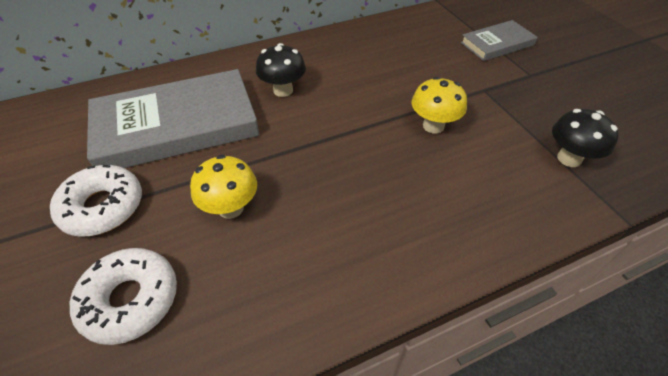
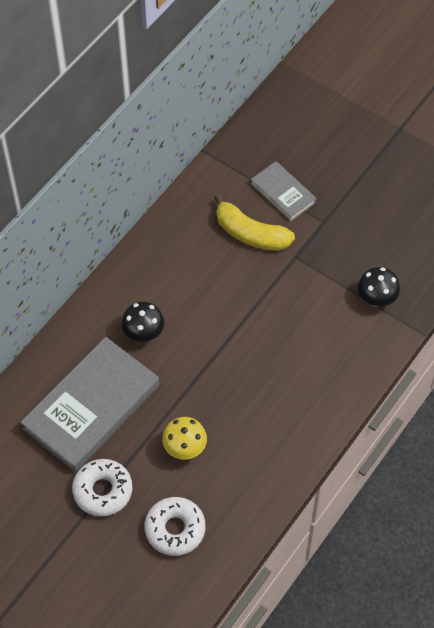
camera: 30 degrees left, 10 degrees up
yellow mushroom [412,77,467,133] -> none
grey book [461,20,538,61] -> grey book turned 75 degrees counterclockwise [251,161,316,222]
none -> yellow banana [214,194,295,251]

